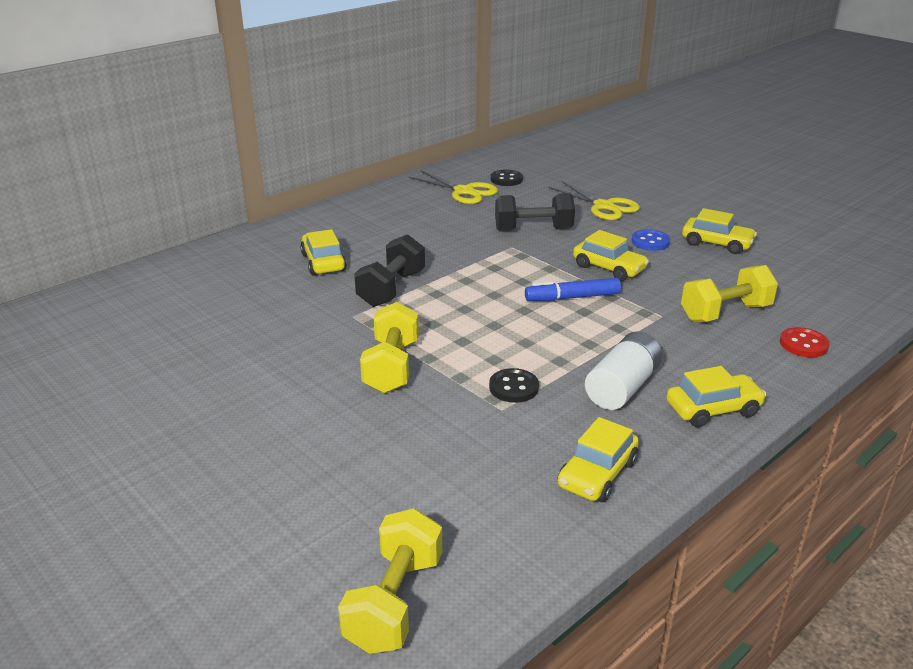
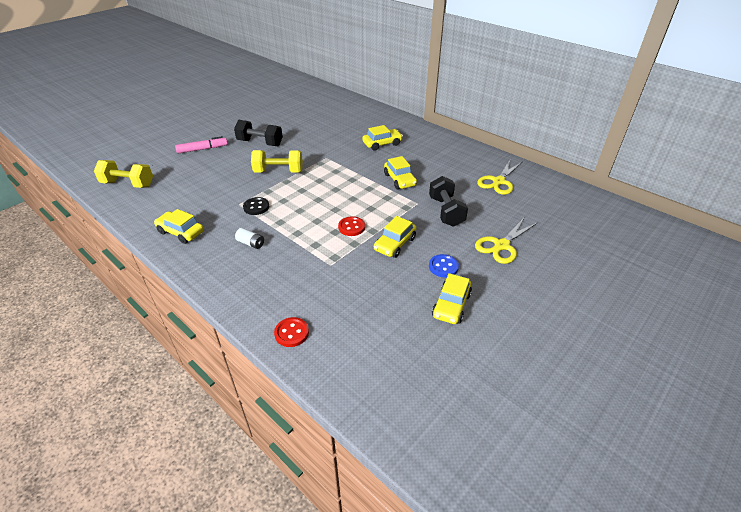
camera: 85 degrees right, 10 degrees up
black dumbbell [354,234,425,307] -> black dumbbell moved to [234,120,283,146]
black button [490,170,523,186] -> none
blue marker [525,278,621,301] -> red button [338,216,365,236]
white battery [585,332,662,410] -> white battery [235,228,264,249], size x0.55
yellow car [666,366,766,427] -> yellow car moved to [384,156,417,189]
yellow dumbbell [681,265,778,322] -> none
none -> pink marker [175,136,228,154]

